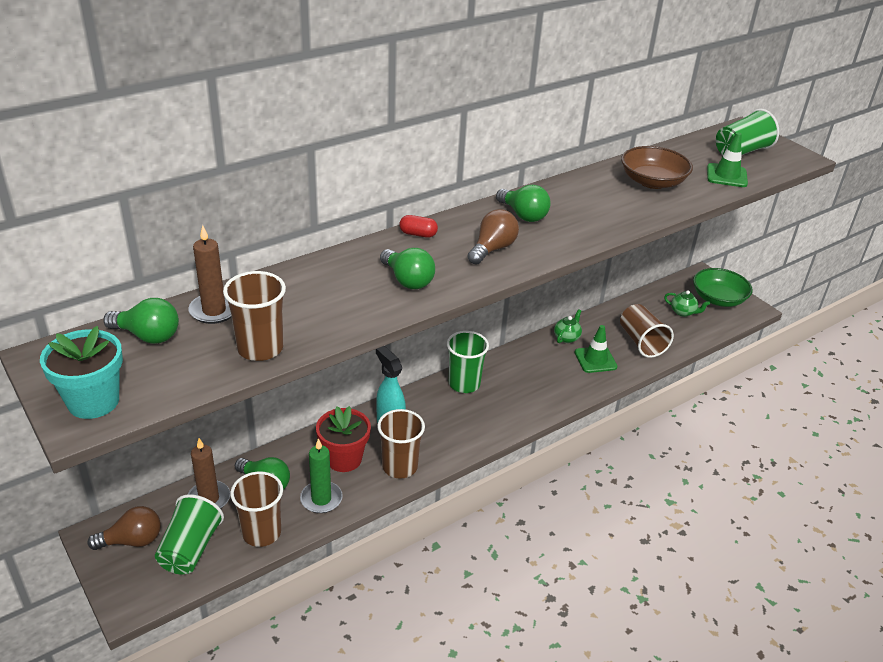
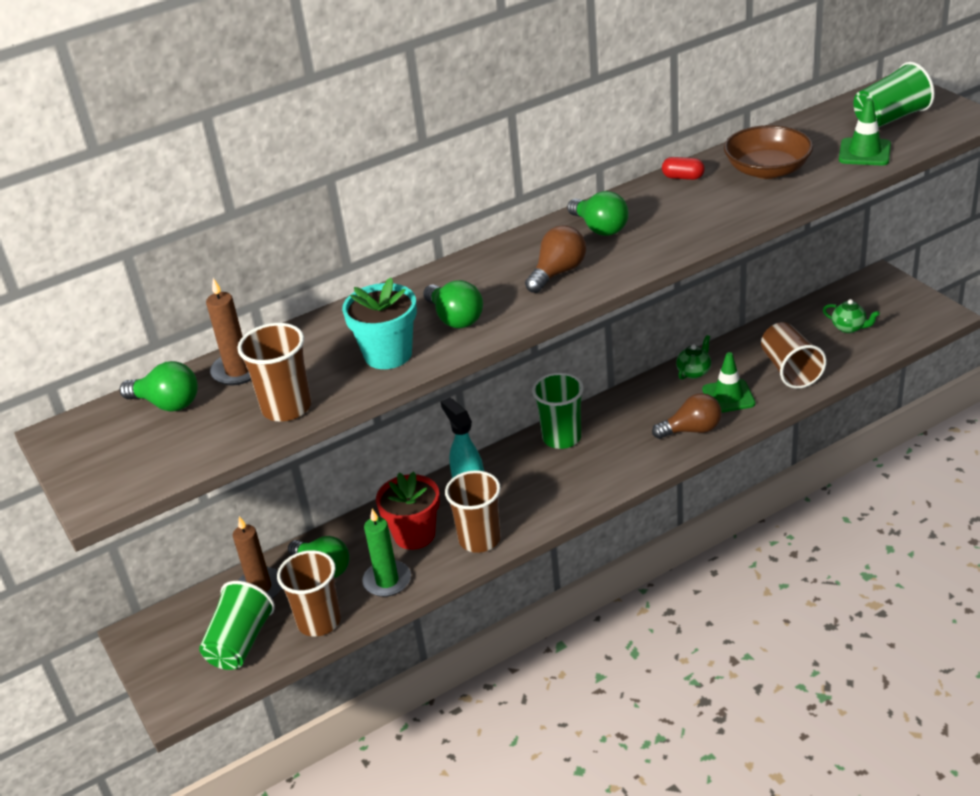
camera: 10 degrees right, 0 degrees up
turquoise flower pot [40,326,123,419] -> turquoise flower pot moved to [342,278,417,369]
brown light bulb [87,506,161,550] -> brown light bulb moved to [652,393,721,439]
red capsule [399,215,438,238] -> red capsule moved to [662,157,705,180]
green bowl [693,268,752,307] -> none

